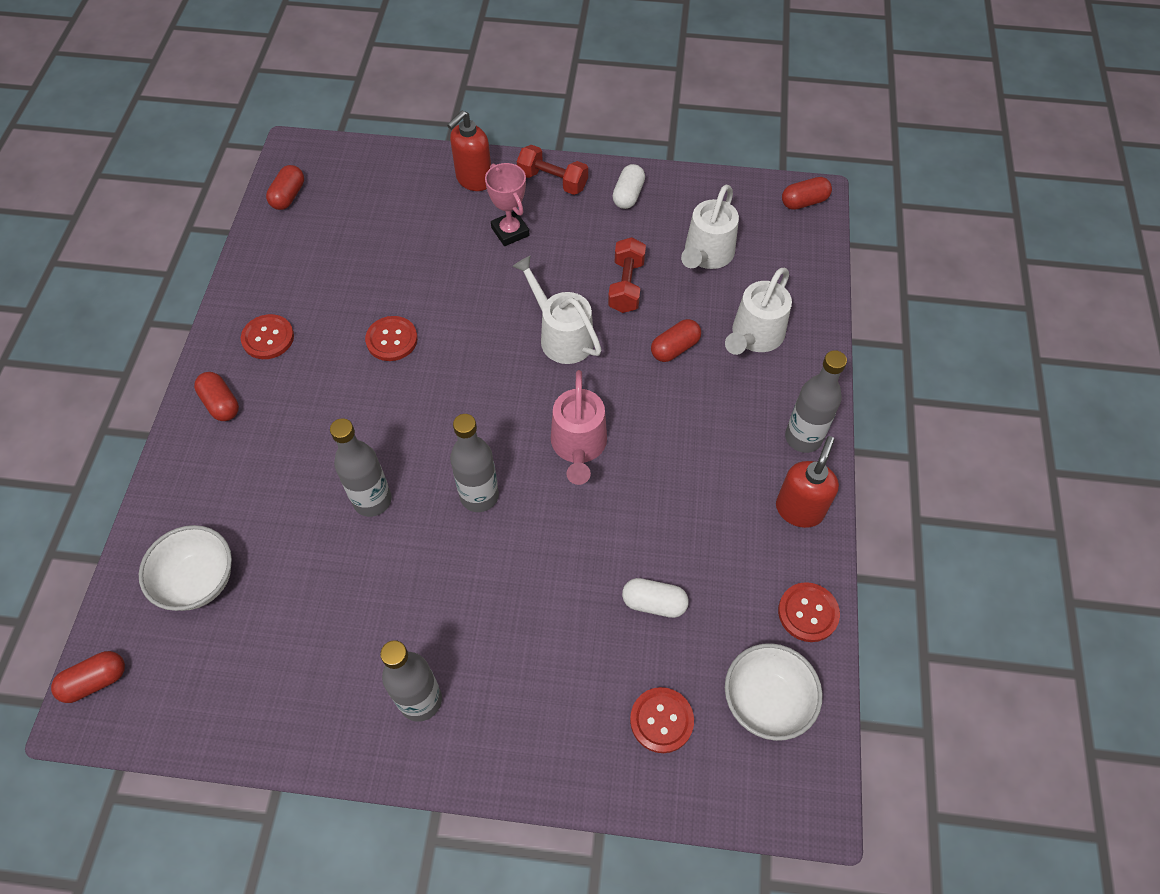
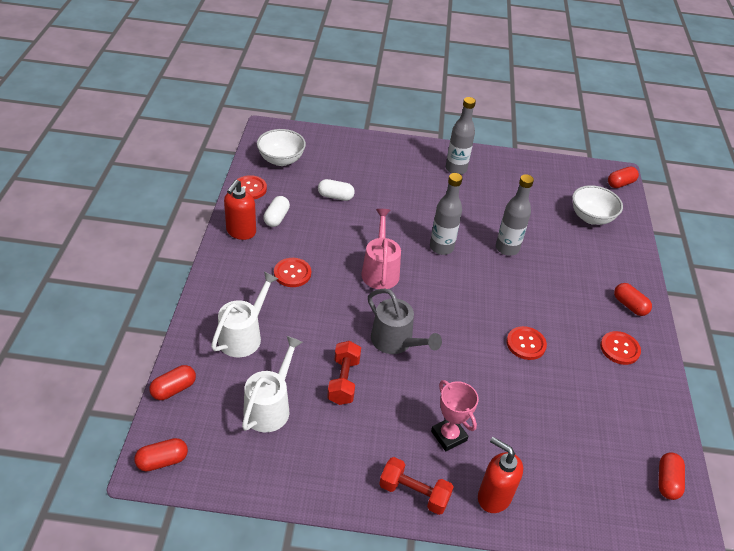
camera: 175 degrees right, 15 degrees down
red soap dispenser [447,111,491,191] -> red soap dispenser turned 90 degrees counterclockwise [478,437,523,513]
white watering can [512,256,602,364] -> grey watering can [368,288,442,354]
white capsule [613,164,645,209] -> white capsule moved to [263,196,290,227]
red button [630,687,694,753] -> red button moved to [274,258,311,287]
red capsule [651,319,701,362] -> red capsule moved to [149,365,196,400]
grey bottle [785,350,847,453] -> none

